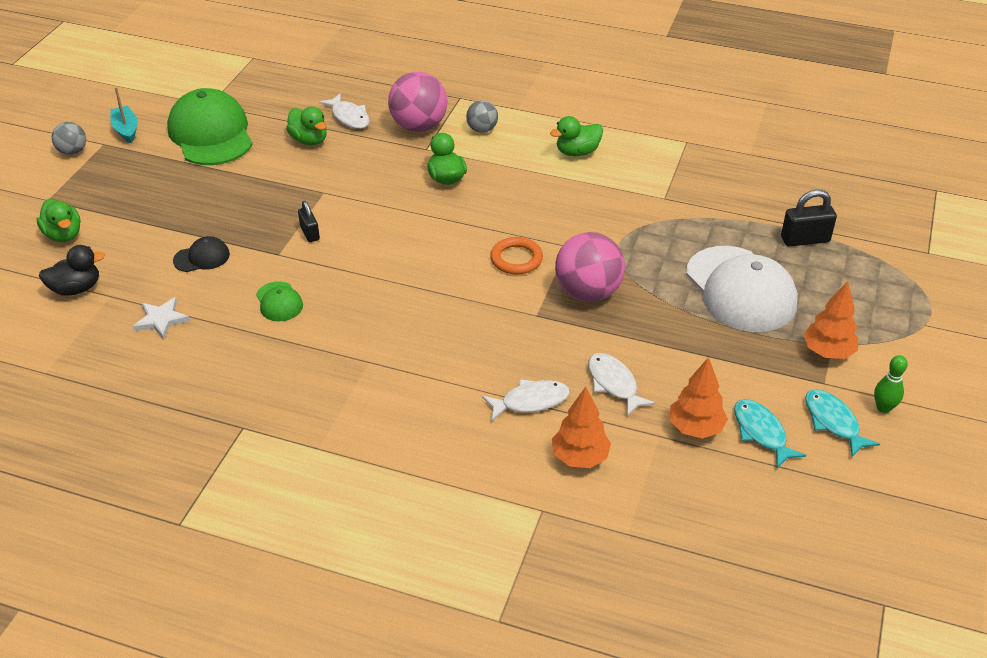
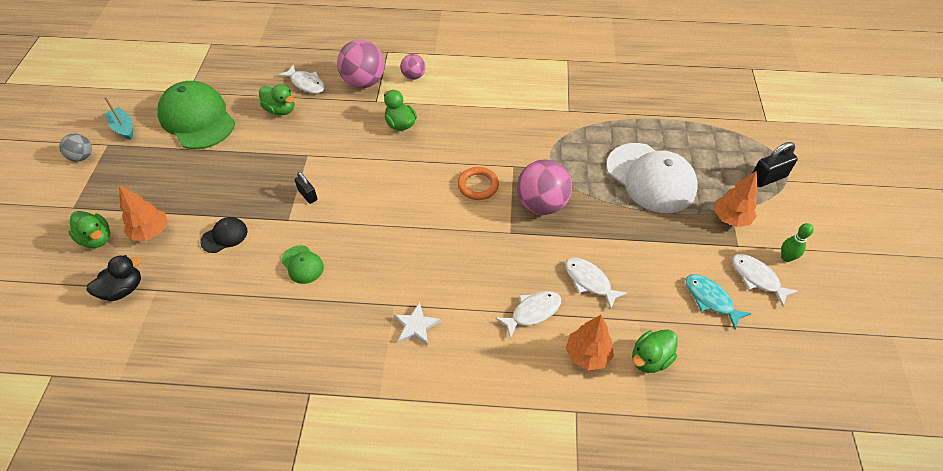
camera: 15 degrees left, 10 degrees up
white star [133,297,190,340] -> white star moved to [394,302,441,346]
grey ball [466,100,498,133] -> pink ball [400,54,425,80]
green duck [550,116,603,156] -> green duck moved to [632,330,677,373]
orange tree [670,357,728,439] -> orange tree moved to [119,185,168,241]
black padlock [781,189,837,247] -> black padlock moved to [753,142,798,187]
turquoise fish [805,389,880,457] -> white fish [732,254,798,306]

